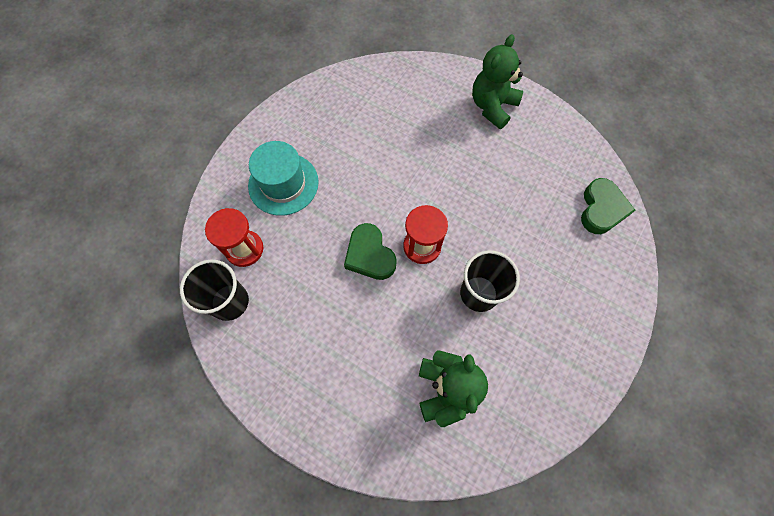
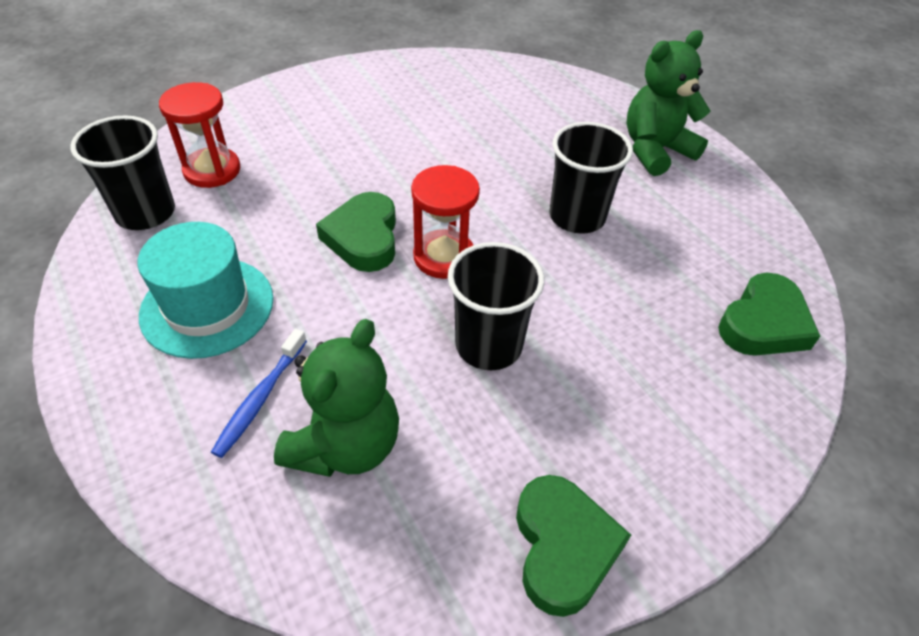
camera: 25 degrees right, 20 degrees down
turquoise hat [248,141,319,216] -> turquoise hat moved to [138,222,274,359]
none -> blue toothbrush [211,329,307,458]
none -> green heart [516,475,631,617]
none -> black cup [550,122,633,234]

